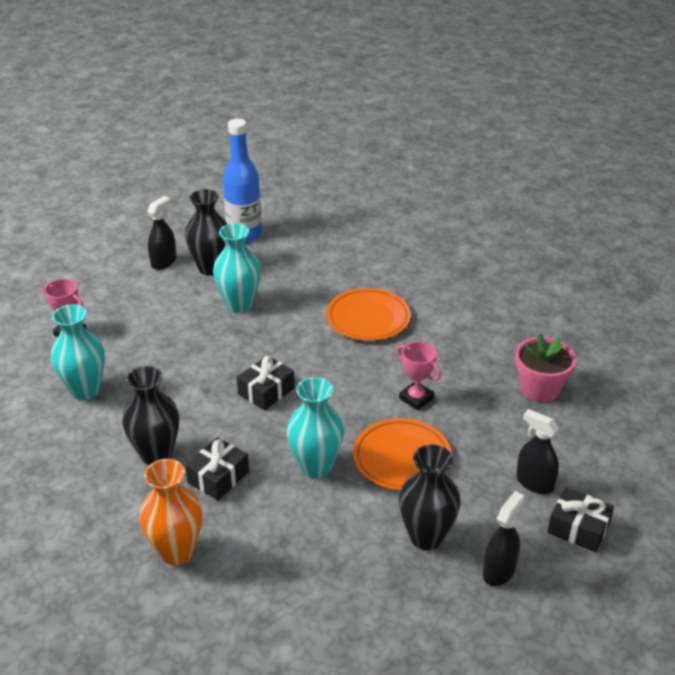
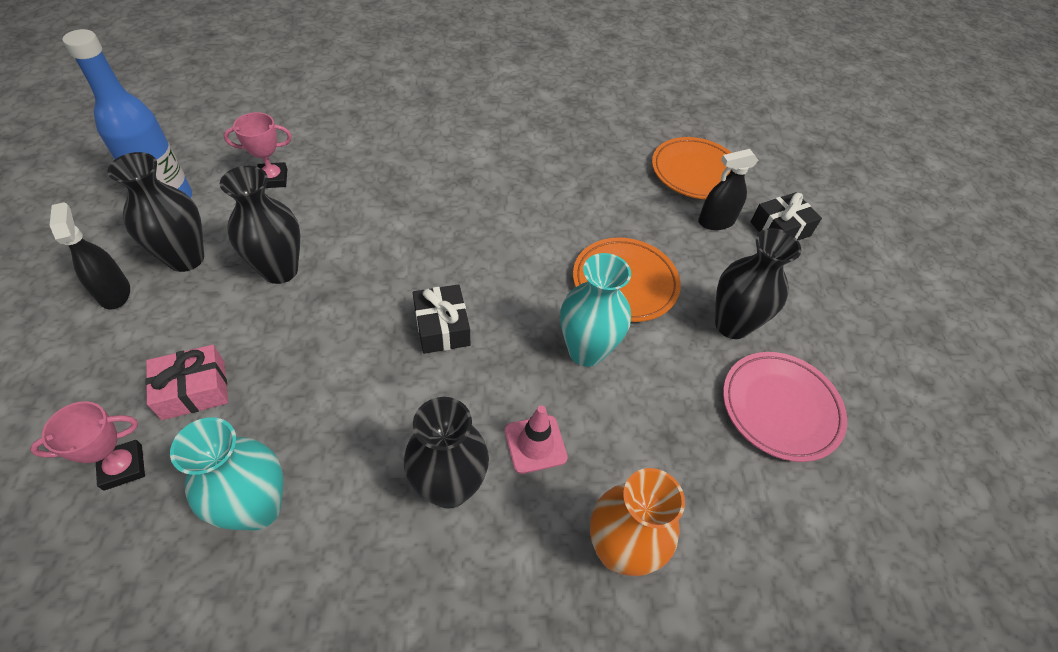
camera: 60 degrees left, 15 degrees up
black gift [185,437,249,500] -> pink traffic cone [505,405,568,474]
turquoise vase [213,223,261,313] -> black vase [220,166,300,284]
orange plate [326,288,411,341] -> orange plate moved to [652,137,732,199]
pink trophy [397,341,441,410] -> pink trophy moved to [224,112,292,188]
black spray bottle [483,491,525,586] -> none
pink flower pot [515,334,576,402] -> none
none -> pink gift [145,345,228,420]
none -> pink plate [723,352,847,462]

